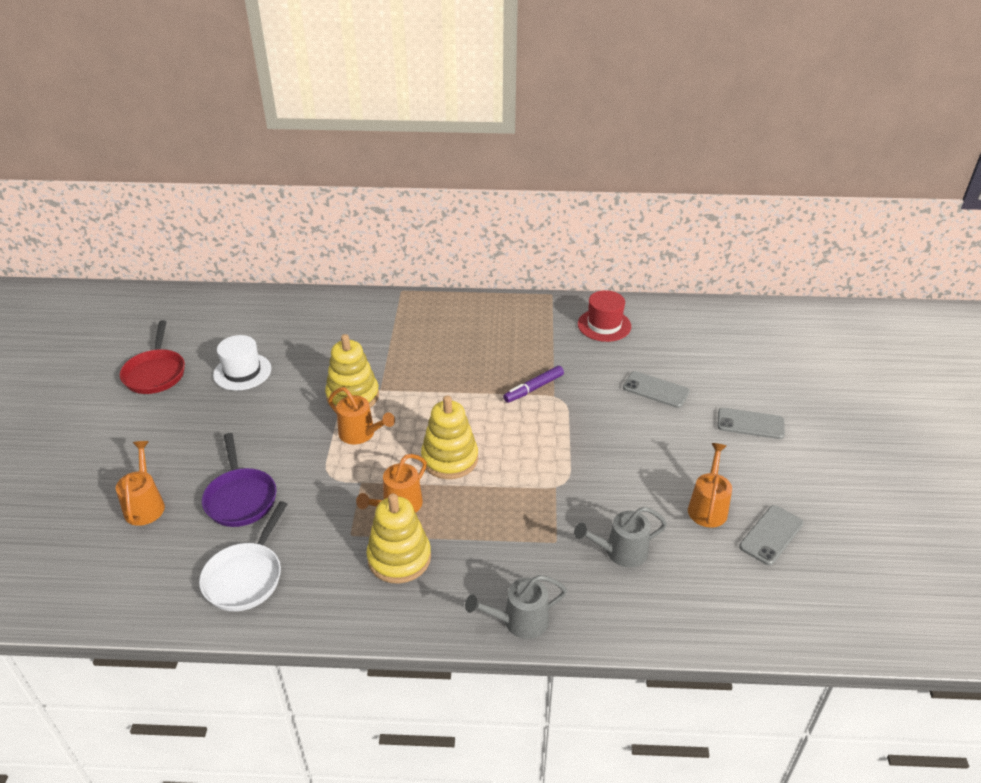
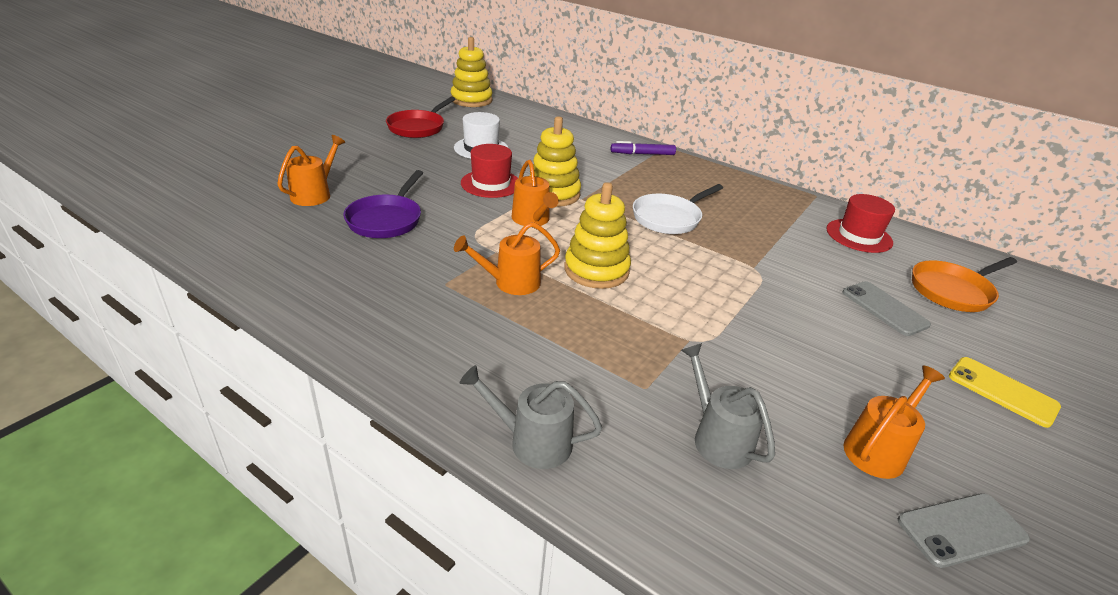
camera: 30 degrees right, 5 degrees down
white pan [199,501,288,611] -> white pan moved to [633,184,723,234]
yellow stacking toy [366,493,431,584] -> yellow stacking toy moved to [451,37,492,107]
purple marker [503,366,564,403] -> purple marker moved to [611,141,676,155]
grey watering can [574,507,667,567] -> grey watering can turned 45 degrees clockwise [681,343,775,469]
grey phone [717,408,785,439] -> yellow phone [949,357,1061,428]
none -> red hat [461,144,518,198]
none -> orange pan [912,257,1017,312]

